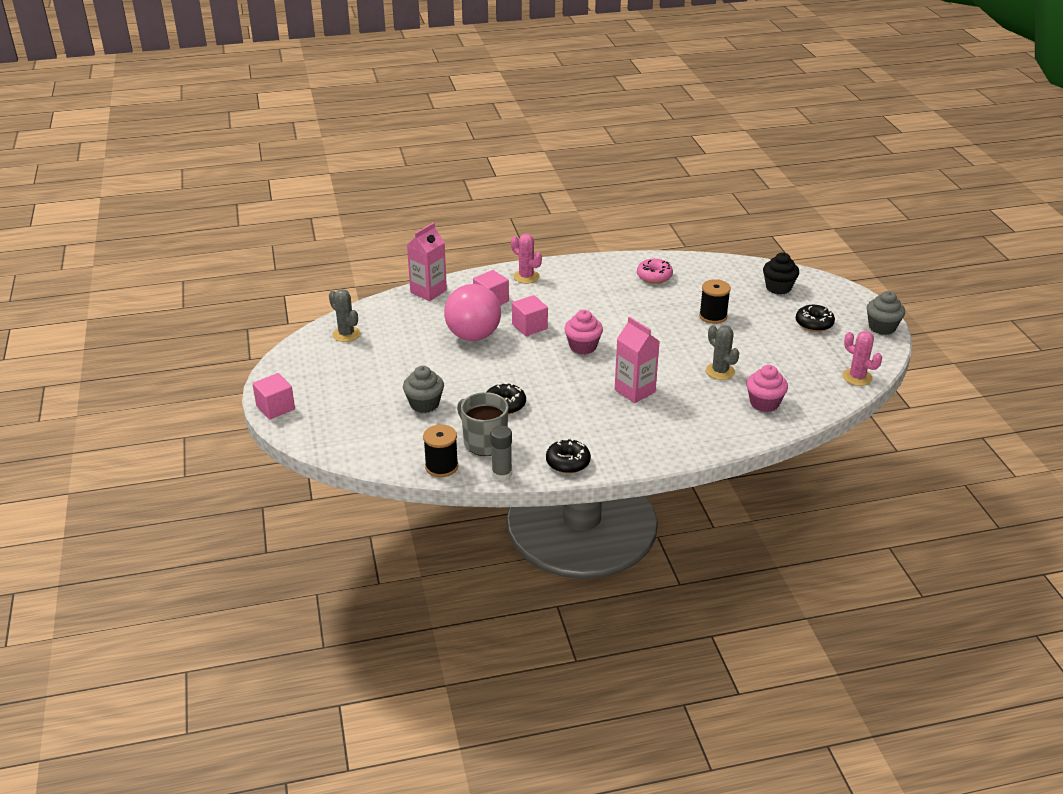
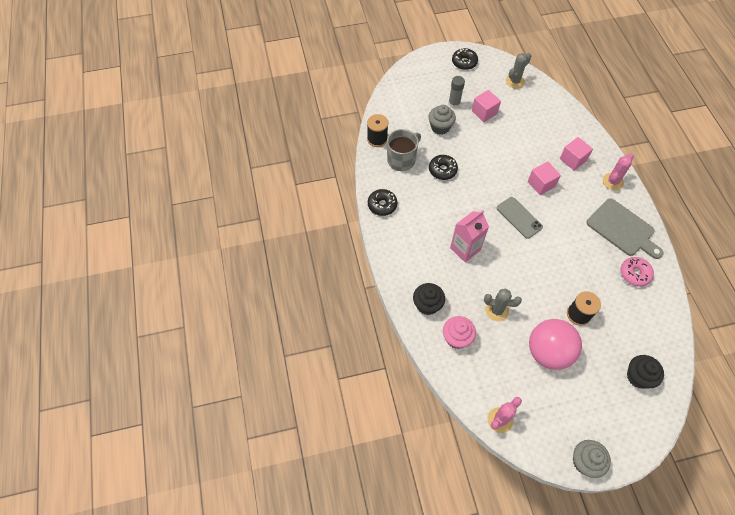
camera: 90 degrees right, 25 degrees up
pink cube [252,373,295,420] -> pink cube moved to [472,90,501,122]
pink carton [407,223,447,301] -> none
pink ball [444,284,501,341] -> pink ball moved to [529,319,582,370]
grey glue stick [491,426,512,481] -> grey glue stick moved to [448,76,465,109]
pink cupcake [564,310,603,354] -> grey phone [497,197,543,239]
grey cactus [706,325,740,380] -> grey cactus turned 45 degrees clockwise [484,288,522,321]
black donut [796,305,835,332] -> black donut moved to [452,48,478,70]
none -> black cupcake [413,283,445,315]
none -> grey cutting board [586,198,664,259]

